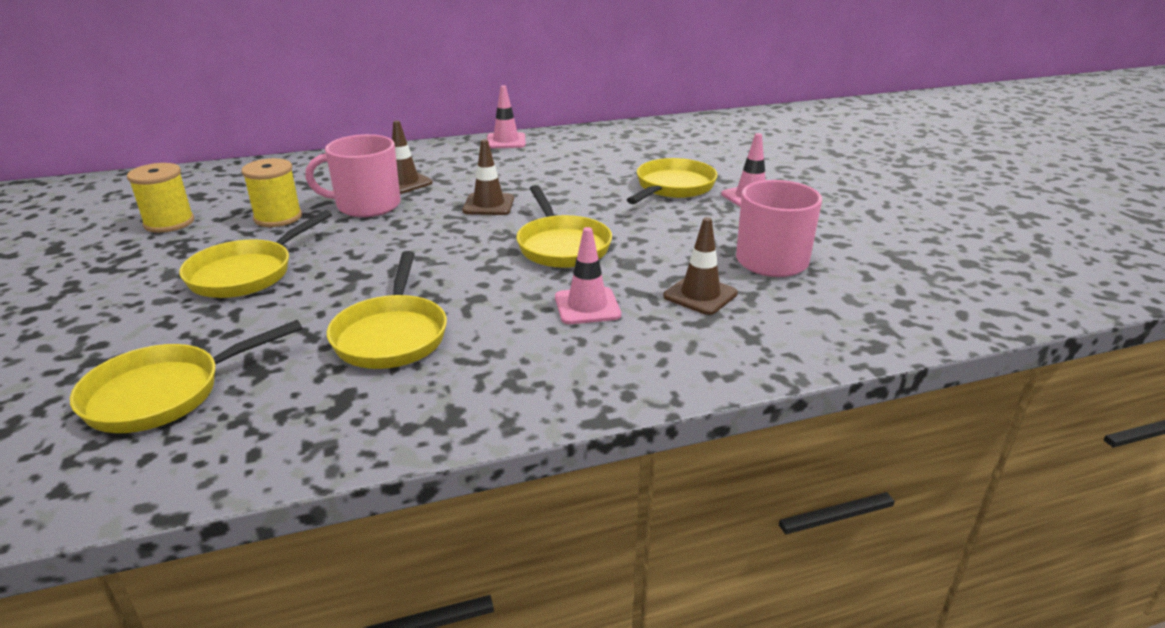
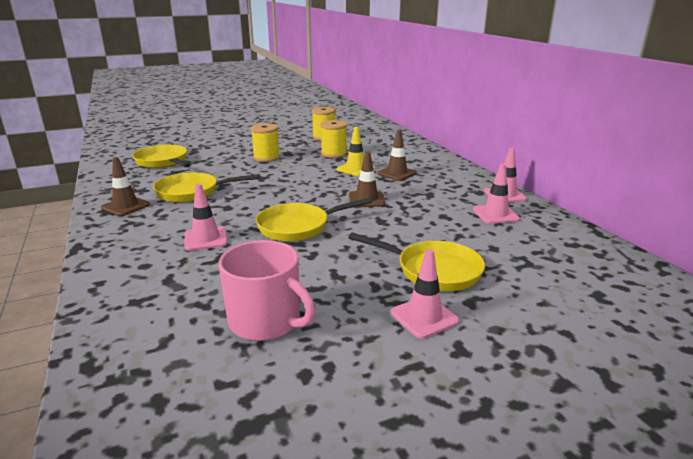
camera: 85 degrees right, 5 degrees down
yellow pan [179,210,332,298] -> yellow spool [251,123,280,162]
pink mug [305,134,400,217] -> yellow traffic cone [337,127,375,176]
brown traffic cone [663,217,738,315] -> brown traffic cone moved to [101,157,150,216]
none -> pink traffic cone [473,164,520,224]

